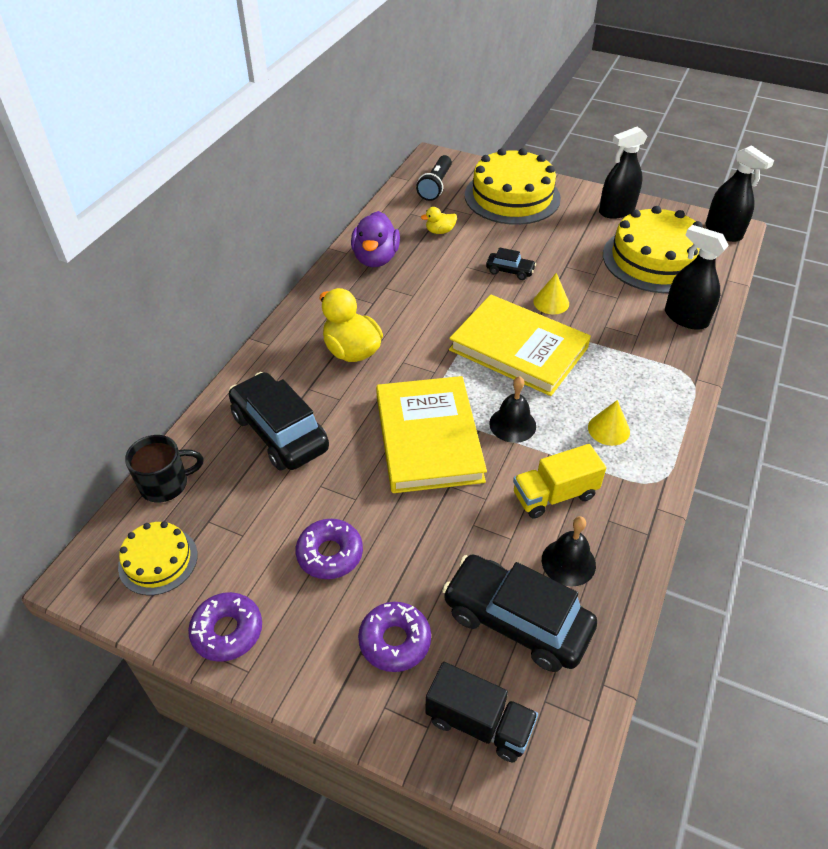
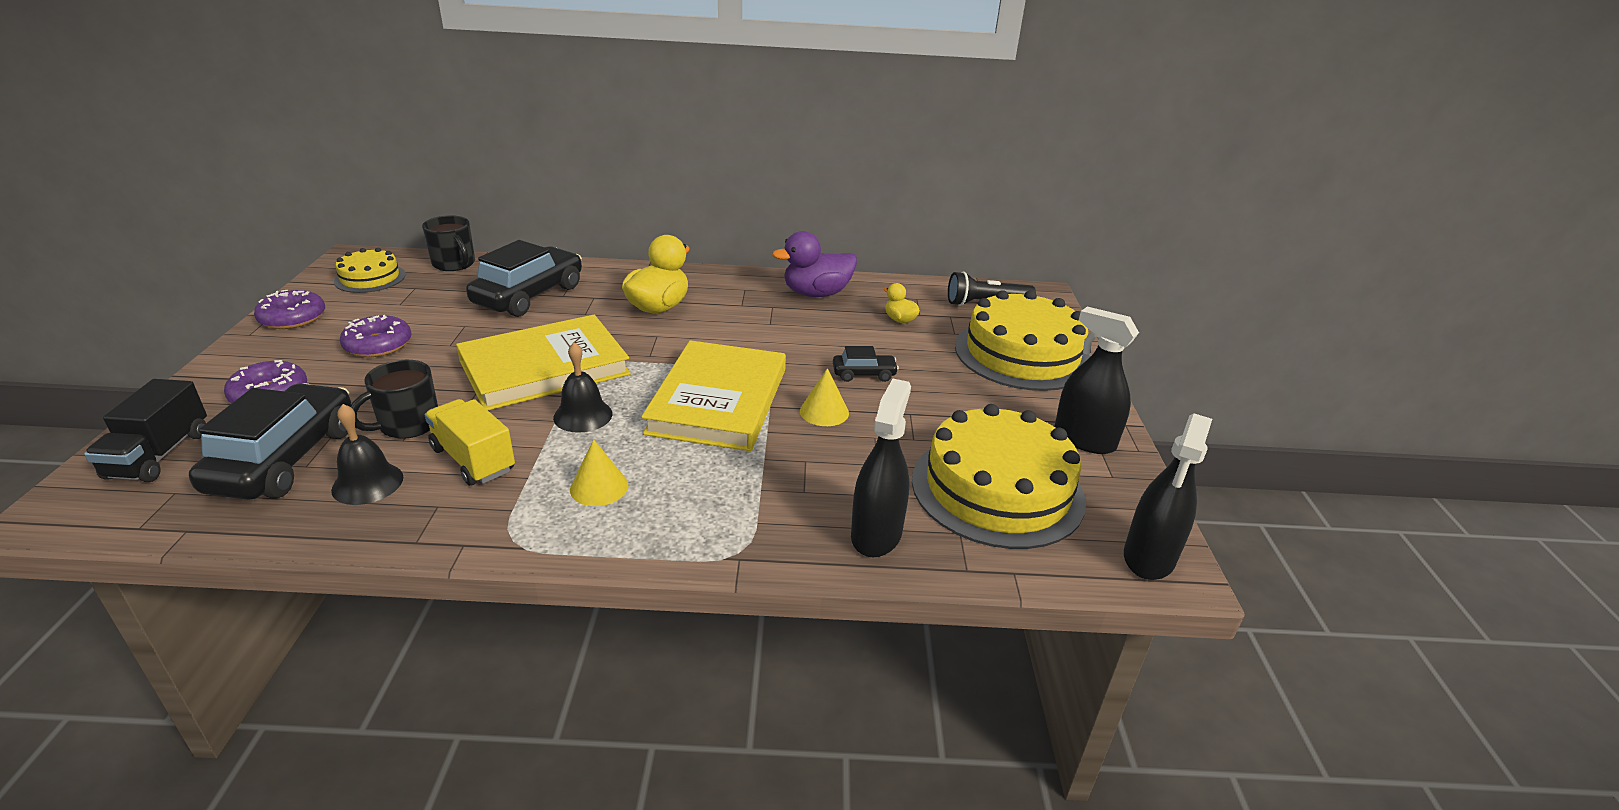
camera: 65 degrees right, 15 degrees down
black car [486,247,536,280] -> black car turned 90 degrees counterclockwise [833,346,899,382]
none -> black mug [350,360,438,439]

